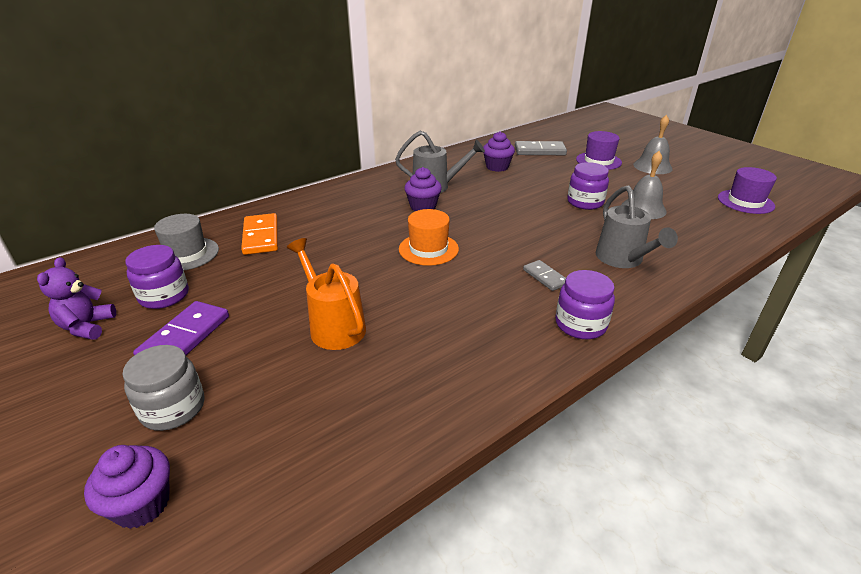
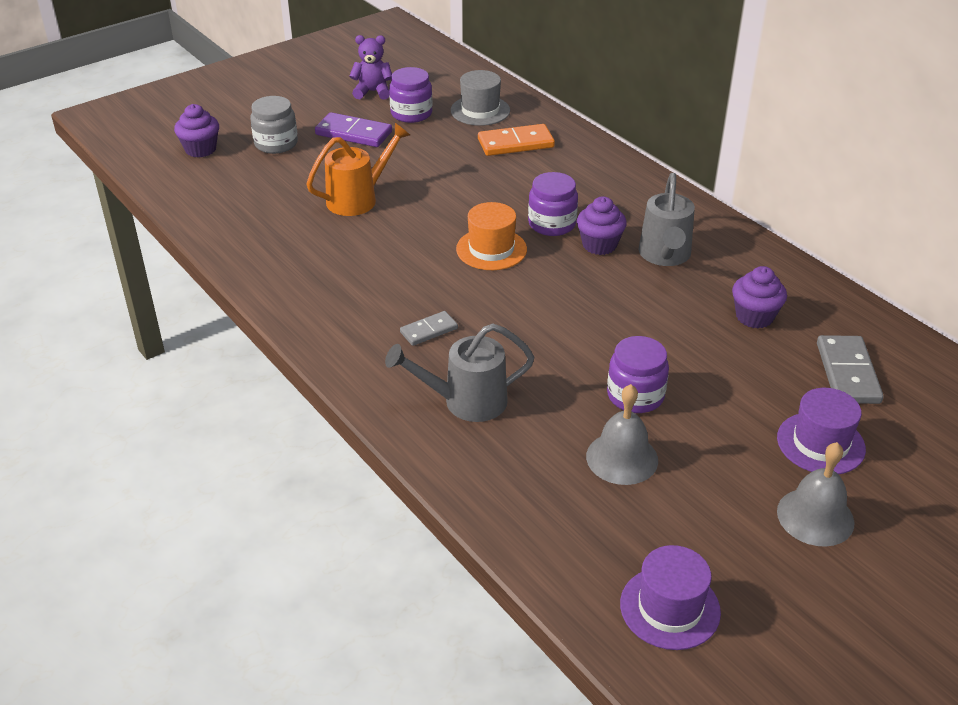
camera: 90 degrees right, 5 degrees up
purple jar [555,270,615,339] -> purple jar moved to [528,172,578,236]

